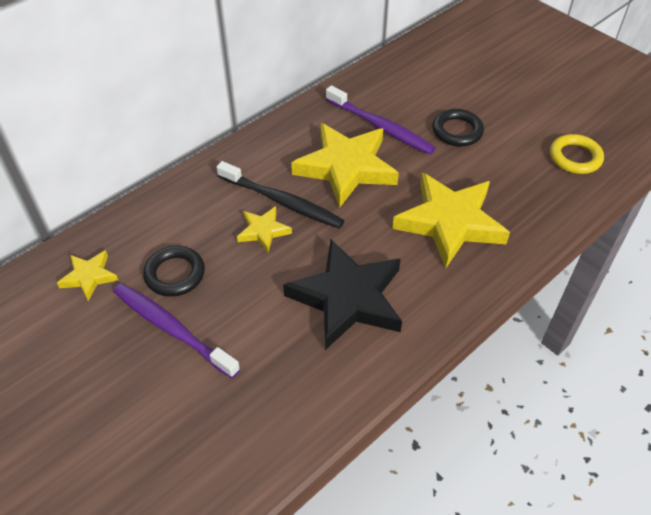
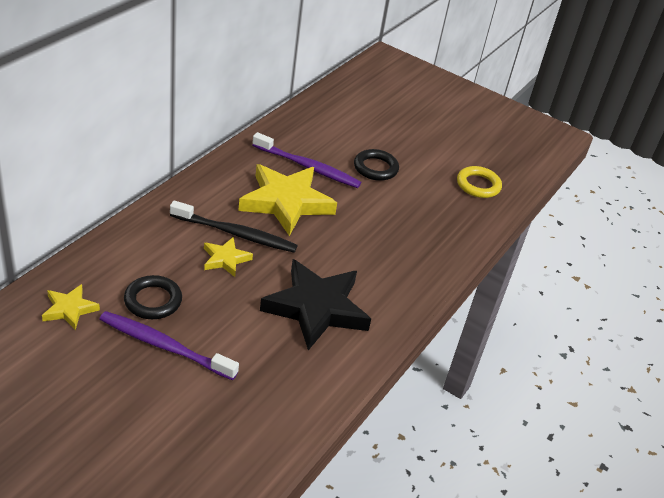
camera: 20 degrees left, 10 degrees down
yellow star [392,173,510,268] -> none

